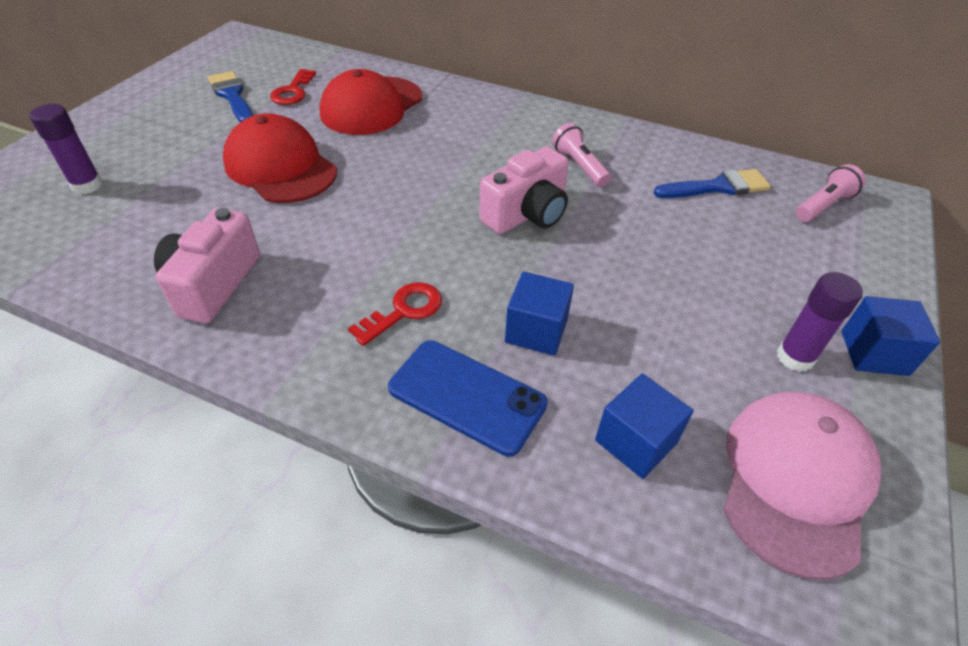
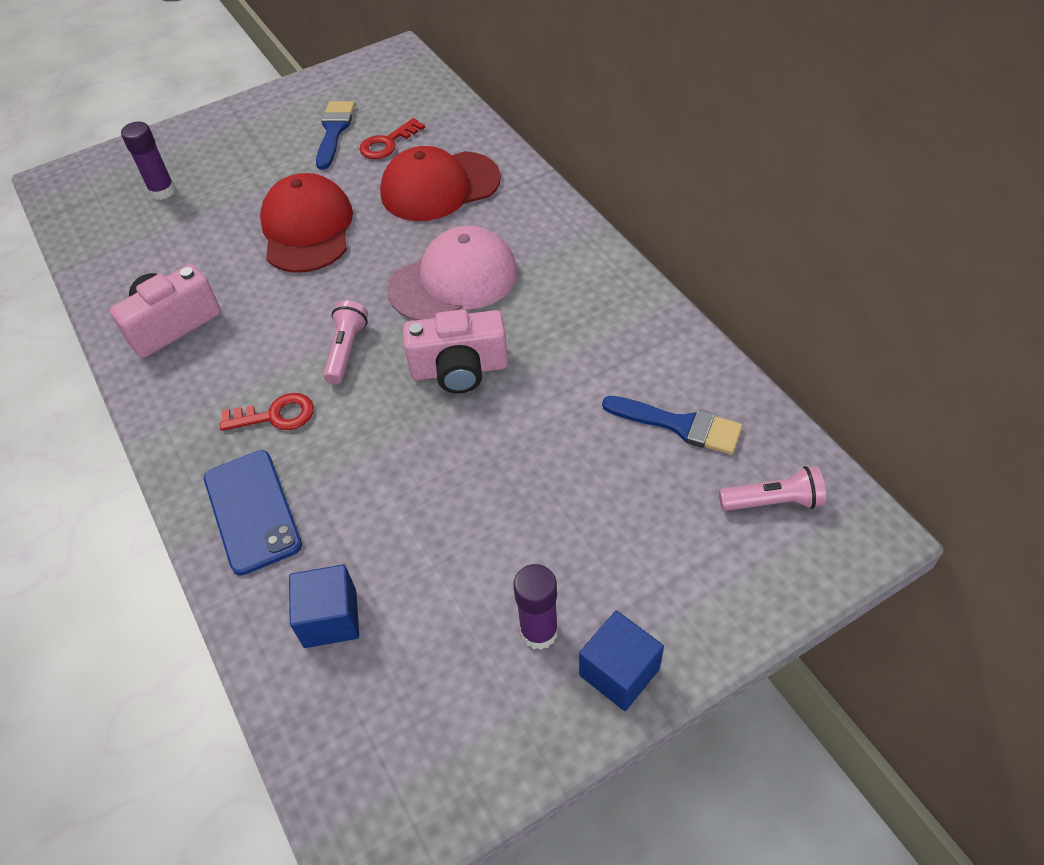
camera: 40 degrees right, 5 degrees up
blue cube [505,272,574,356] -> none
pink flashlight [552,123,611,187] -> pink flashlight moved to [323,300,368,384]
pink cap [723,392,881,580] -> pink cap moved to [387,226,518,320]

